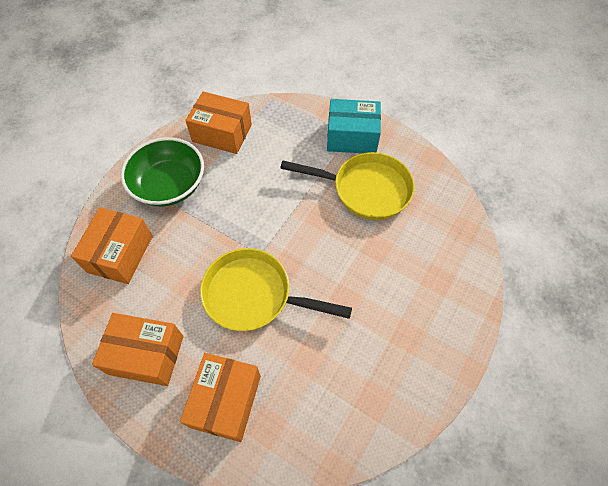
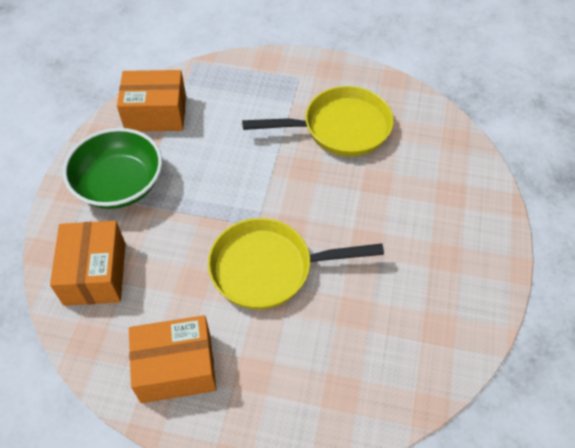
camera: 20 degrees left, 5 degrees down
orange box [180,353,261,442] -> none
turquoise box [327,99,381,153] -> none

